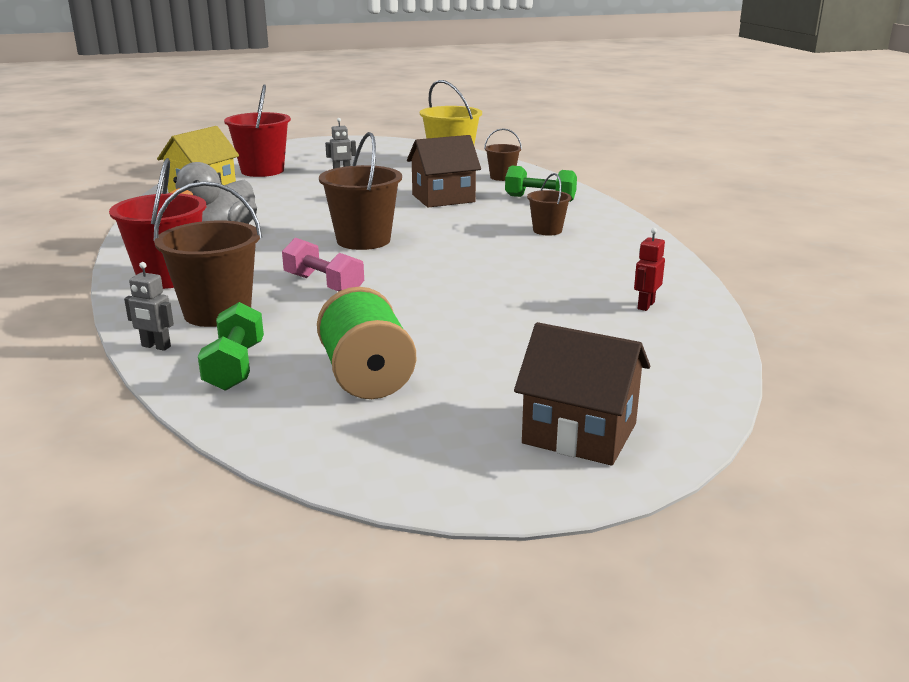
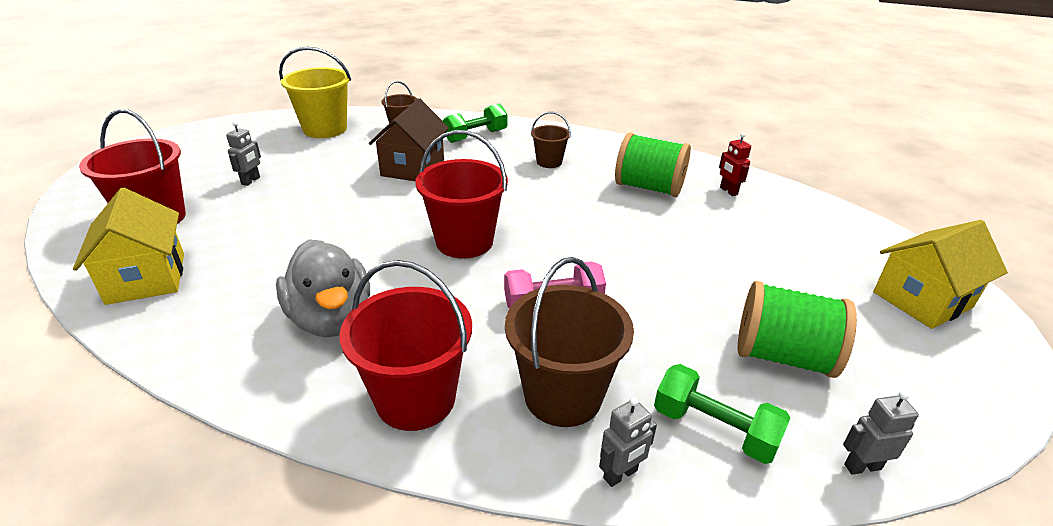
camera: 55 degrees left, 10 degrees up
brown bucket [319,132,402,250] -> red bucket [415,130,508,259]
brown house [514,322,650,466] -> yellow house [873,220,1008,329]
none -> green spool [615,133,691,197]
none -> grey robot [843,391,919,475]

